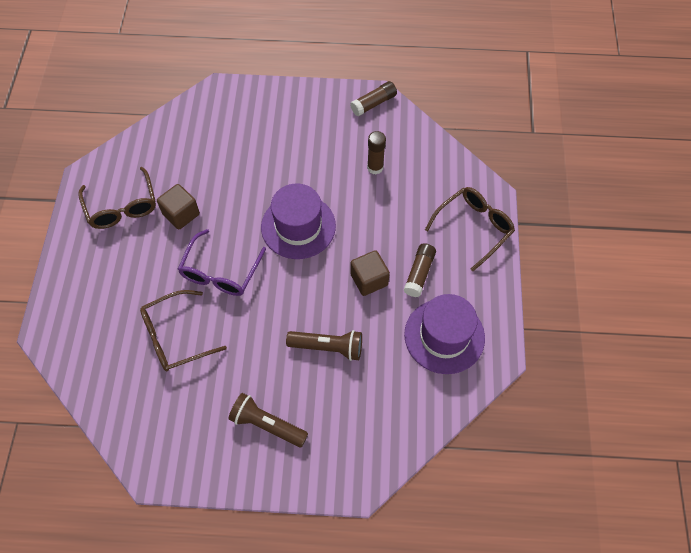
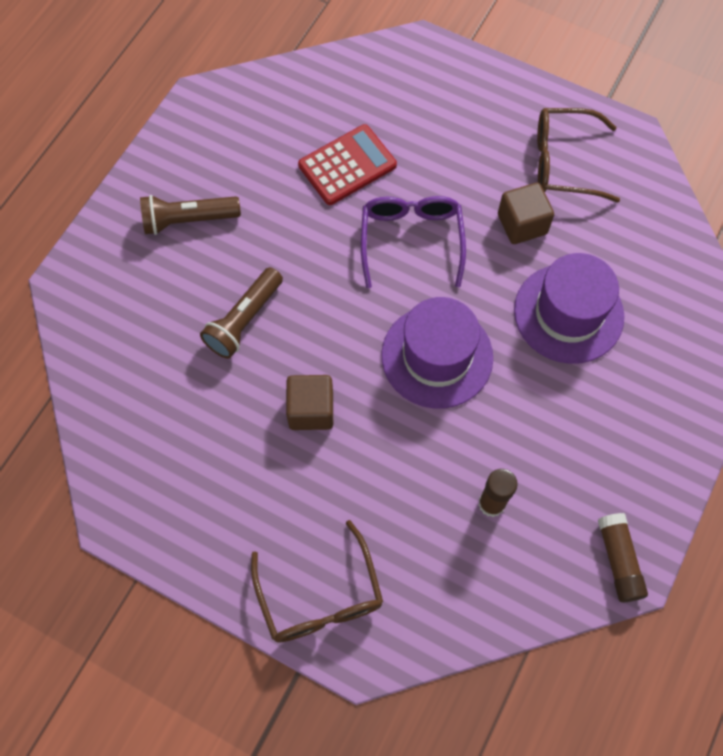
camera: 115 degrees right, 5 degrees up
brown glasses [140,290,227,372] -> red calculator [298,124,397,205]
purple glasses [178,229,266,296] -> purple glasses turned 45 degrees clockwise [361,196,466,288]
brown flashlight [228,393,308,447] -> brown flashlight turned 150 degrees counterclockwise [140,195,241,235]
brown glue stick [404,243,436,297] -> none
purple hat [404,294,485,374] -> purple hat moved to [514,253,624,364]

